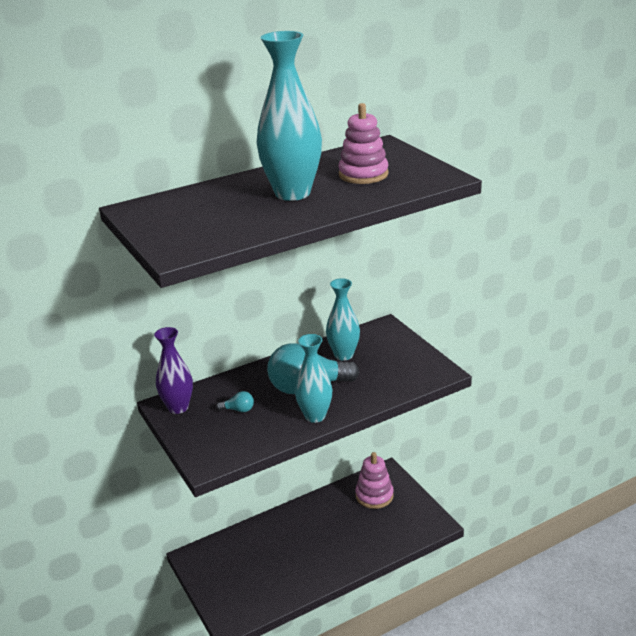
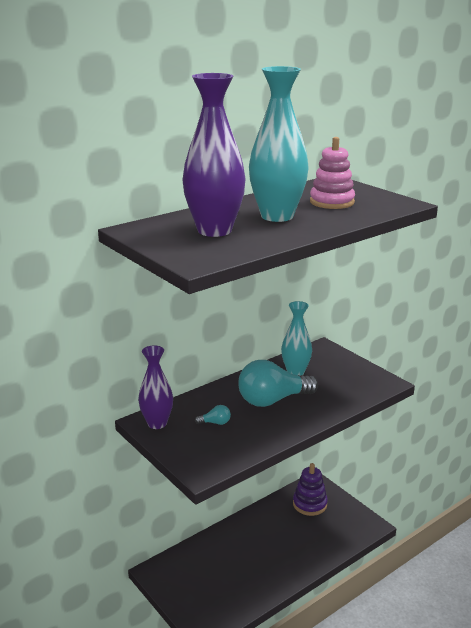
camera: 10 degrees left, 5 degrees down
turquoise vase [295,334,332,423] -> none
pink stacking toy [355,452,394,509] -> purple stacking toy [293,463,328,516]
none -> purple vase [182,73,245,237]

